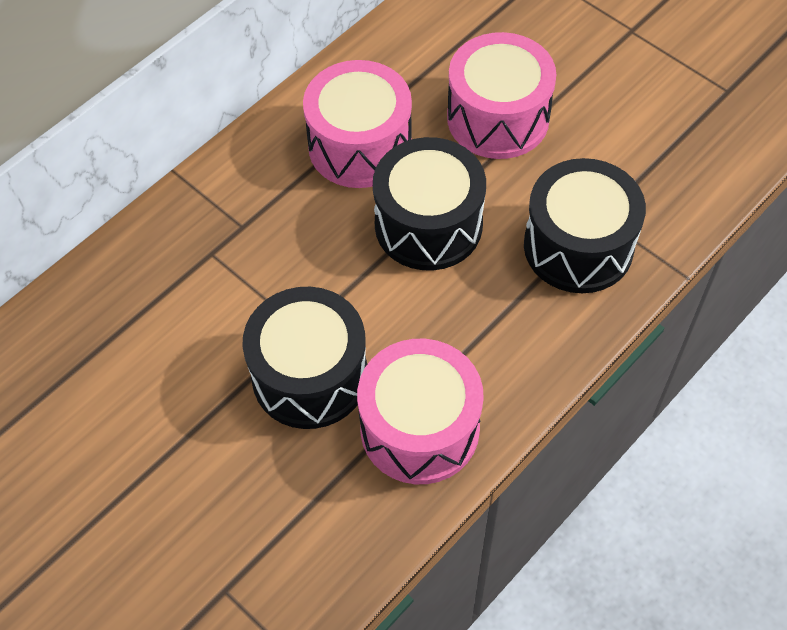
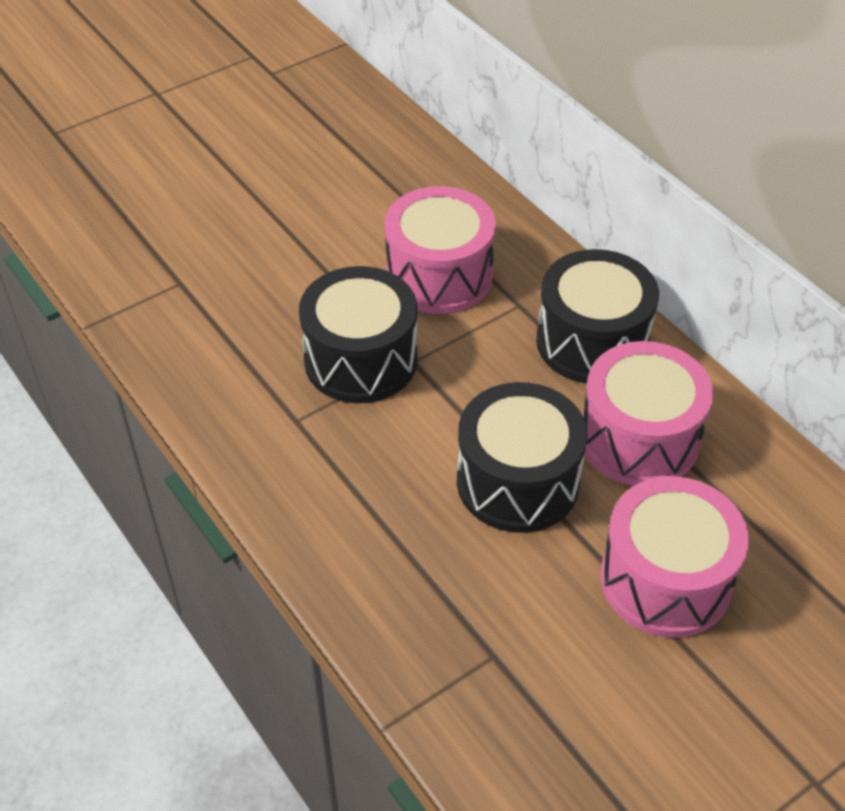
camera: 100 degrees right, 10 degrees down
pink drum [357,339,484,484] -> pink drum moved to [385,186,496,314]
black drum [524,158,646,293] -> black drum moved to [536,249,659,384]

